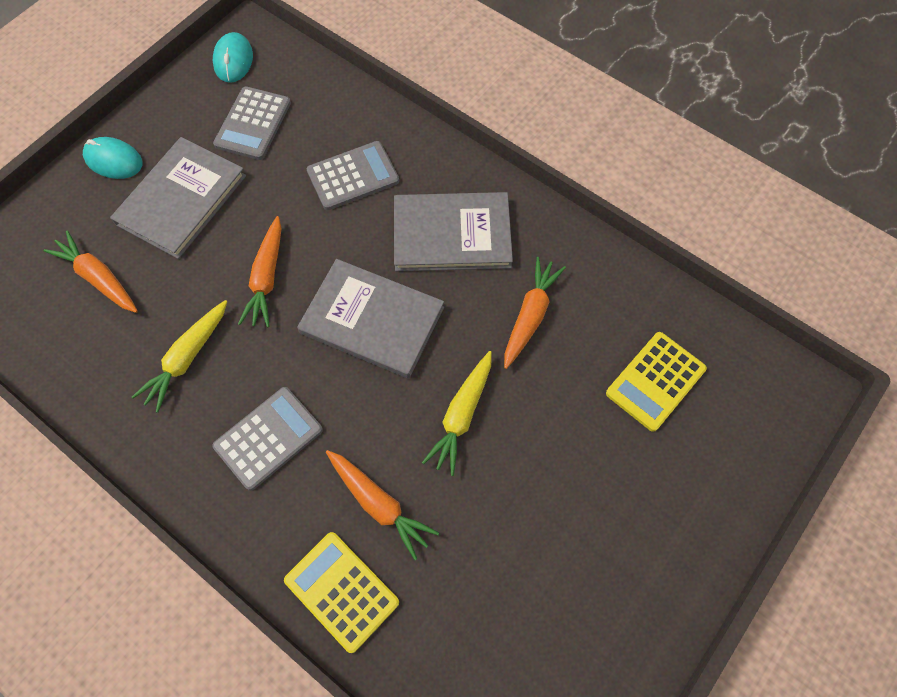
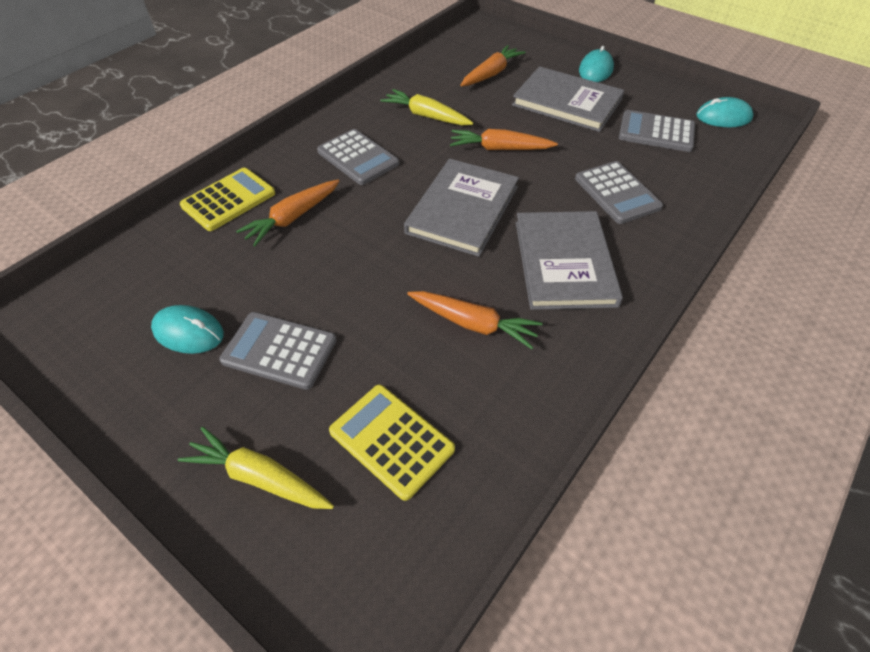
camera: 90 degrees right, 15 degrees down
yellow carrot [422,351,492,476] -> yellow carrot moved to [178,427,334,509]
none -> turquoise mouse [151,305,224,354]
none -> grey calculator [219,312,337,390]

